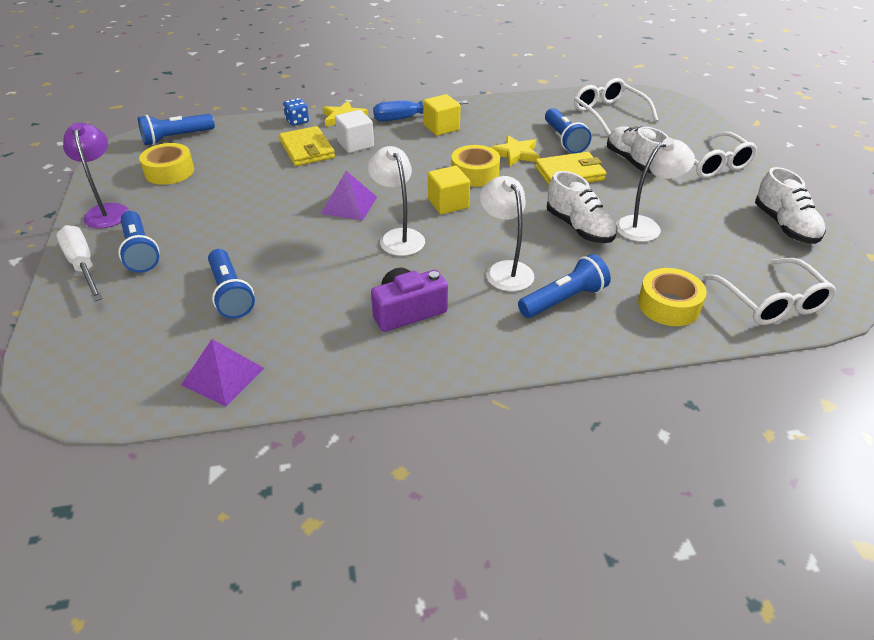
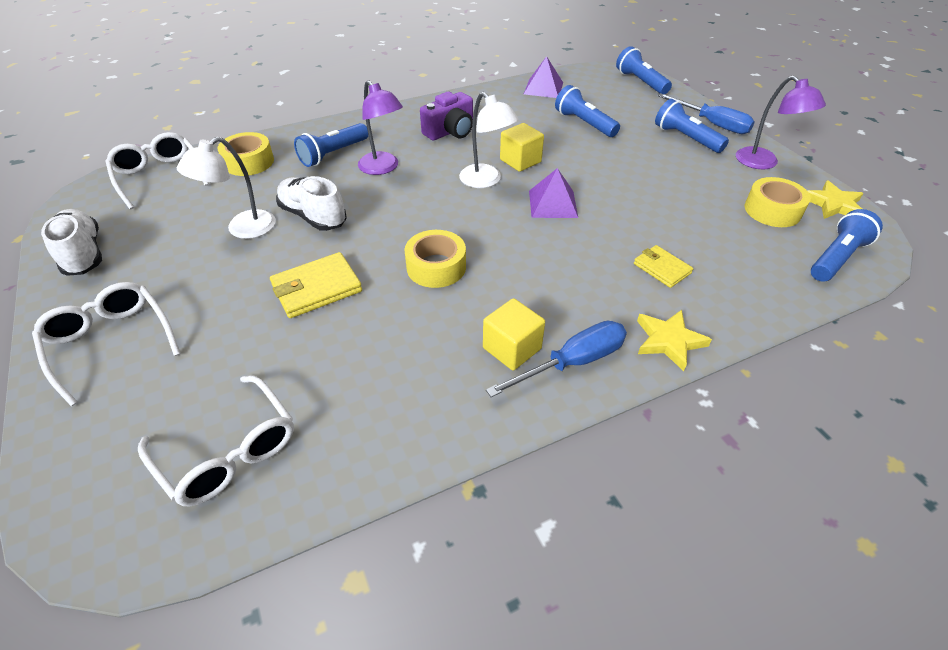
camera: 165 degrees right, 5 degrees up
white screwdriver [56,225,103,302] -> blue screwdriver [658,93,755,134]
yellow wallet [279,126,335,166] -> yellow wallet [634,245,693,288], size x0.64
blue dice [283,98,309,126] -> none
white cube [335,110,374,153] -> none
yellow cube [428,166,470,214] -> yellow cube moved to [500,123,544,172]
white lamp [480,176,534,291] -> purple lamp [358,80,403,175]
yellow star [490,135,539,167] -> yellow star moved to [807,180,864,219]
blue flashlight [545,108,591,153] -> blue flashlight moved to [616,46,672,94]
white shoe [607,126,669,173] -> none

